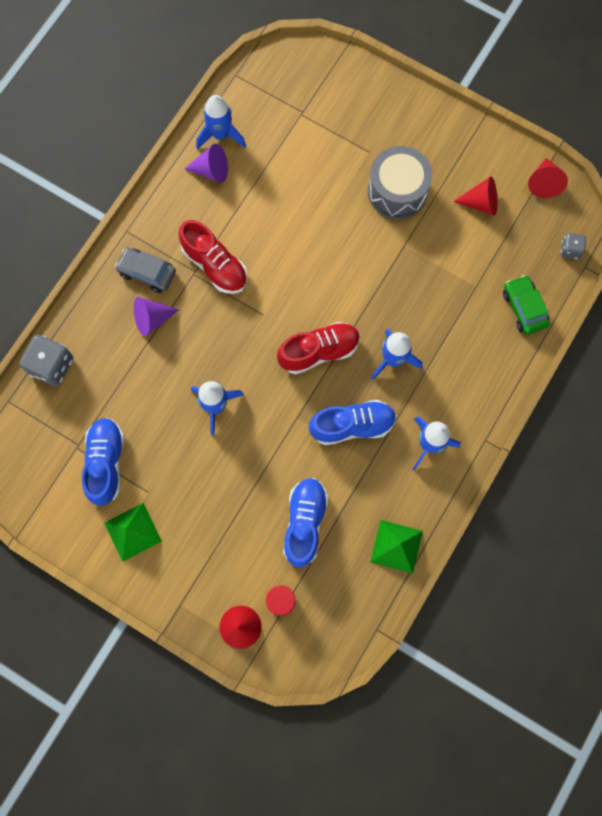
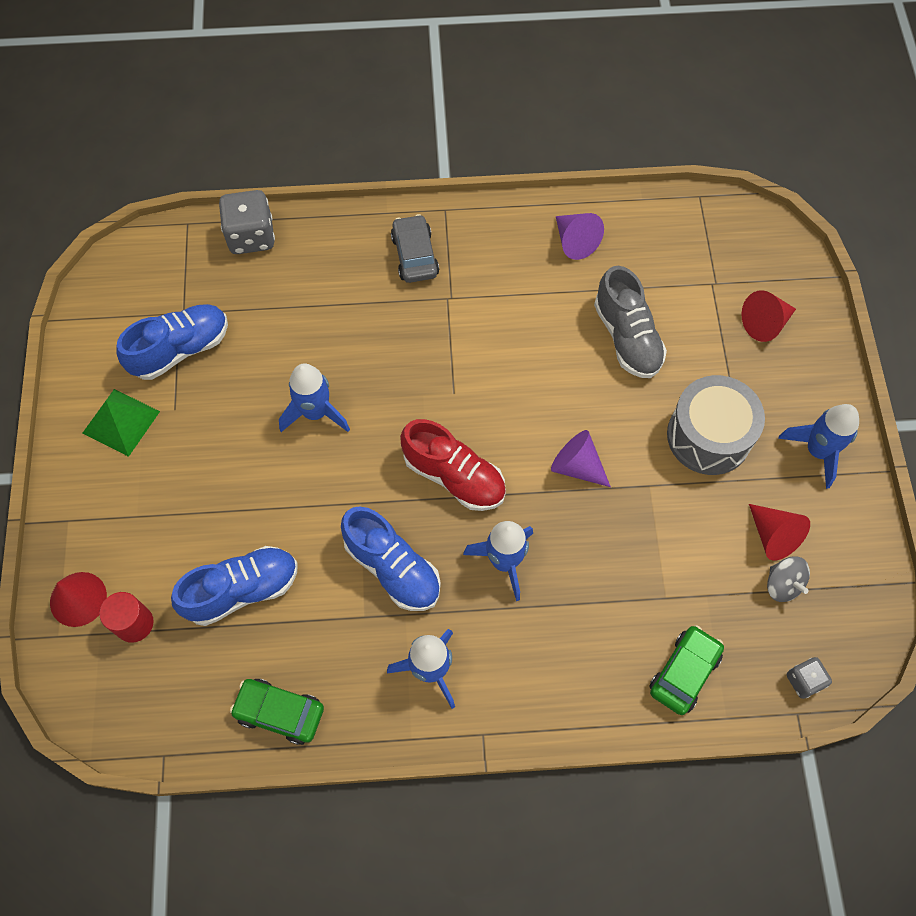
camera: 55 degrees right, 10 degrees down
purple cone [134,297,179,336] -> purple cone moved to [551,430,611,487]
red shoe [178,220,247,294] -> none
blue rocket [196,95,246,150] -> blue rocket moved to [778,404,859,489]
green pyramid [370,520,423,574] -> green car [230,679,324,745]
red cone [528,158,568,198] -> red cone moved to [742,290,796,342]
none -> grey shoe [594,266,667,378]
none -> grey spinning top [767,556,810,602]

